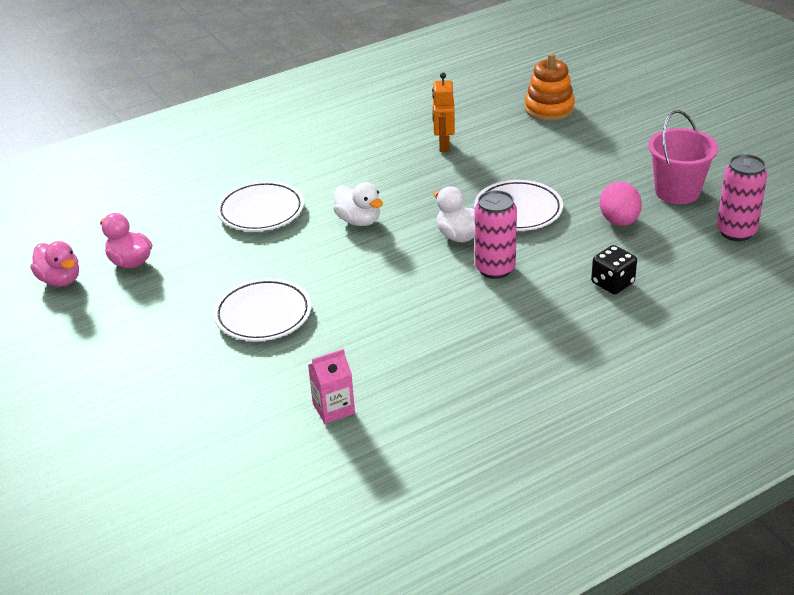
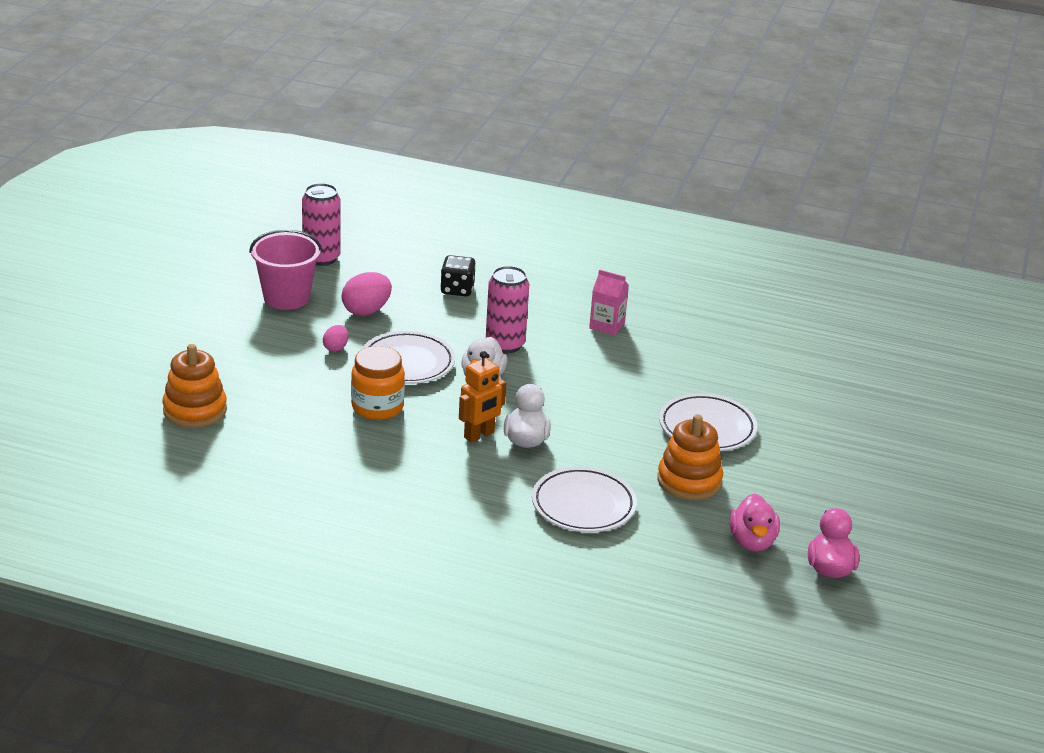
camera: 135 degrees left, 5 degrees down
pink carton [308,349,355,424] -> pink carton moved to [589,269,629,336]
orange robot [432,72,455,152] -> orange robot moved to [459,351,506,443]
none -> pink egg [323,325,349,352]
none -> orange jar [351,346,405,420]
none -> orange stacking toy [657,414,723,500]

